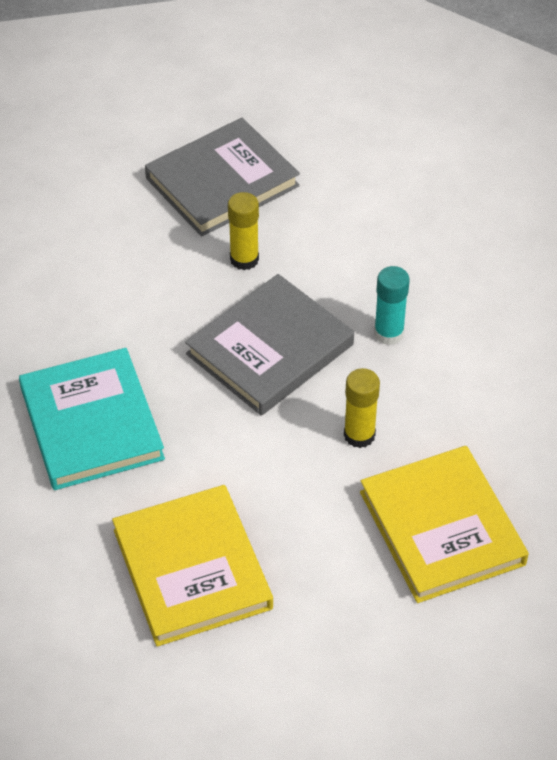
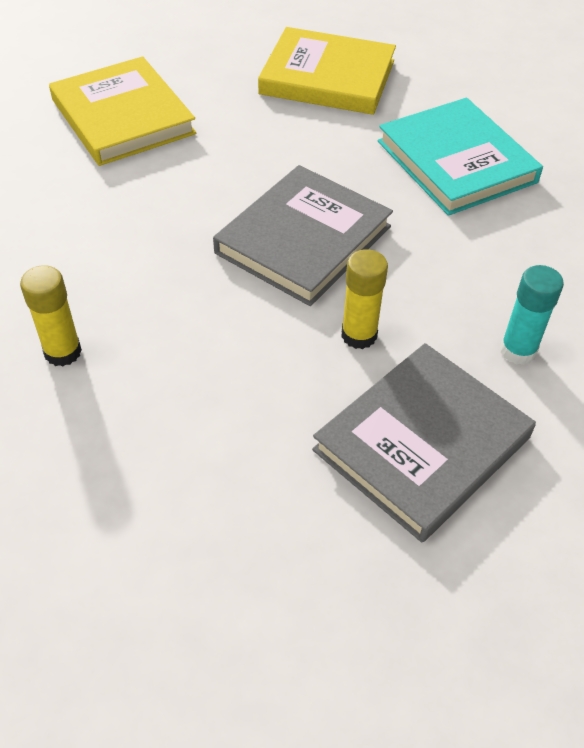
camera: 170 degrees right, 0 degrees up
yellow book [112,485,273,647] -> yellow book turned 45 degrees counterclockwise [258,27,396,115]
yellow glue stick [344,368,380,448] -> yellow glue stick moved to [20,265,82,367]
turquoise glue stick [374,266,410,345] -> turquoise glue stick moved to [500,265,564,365]

